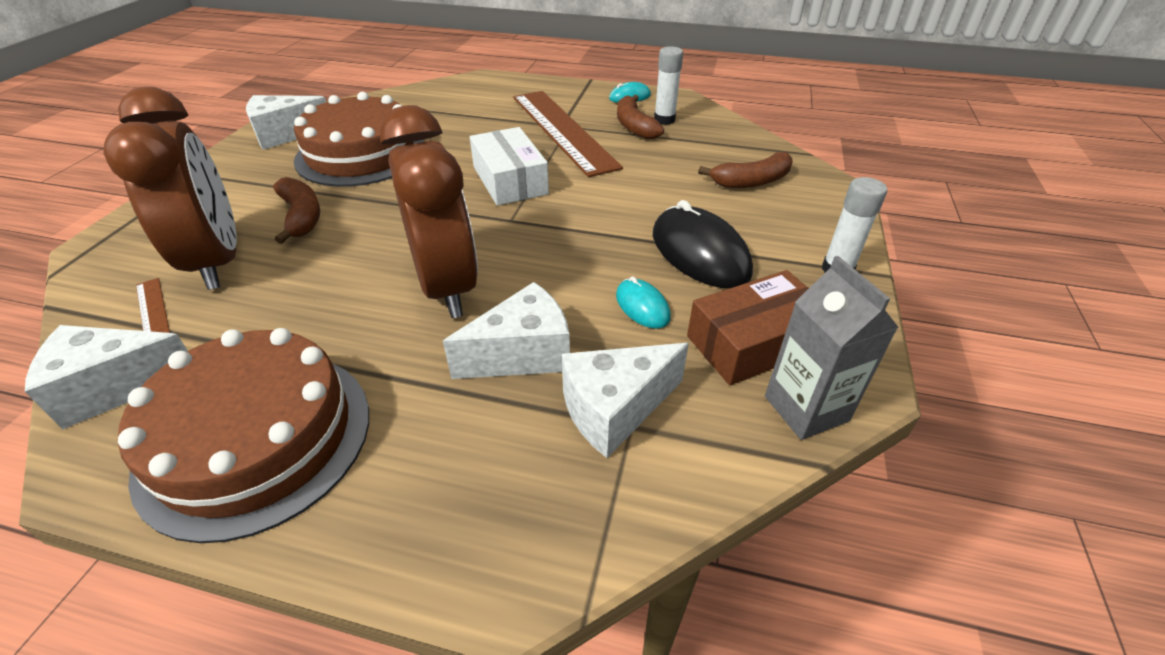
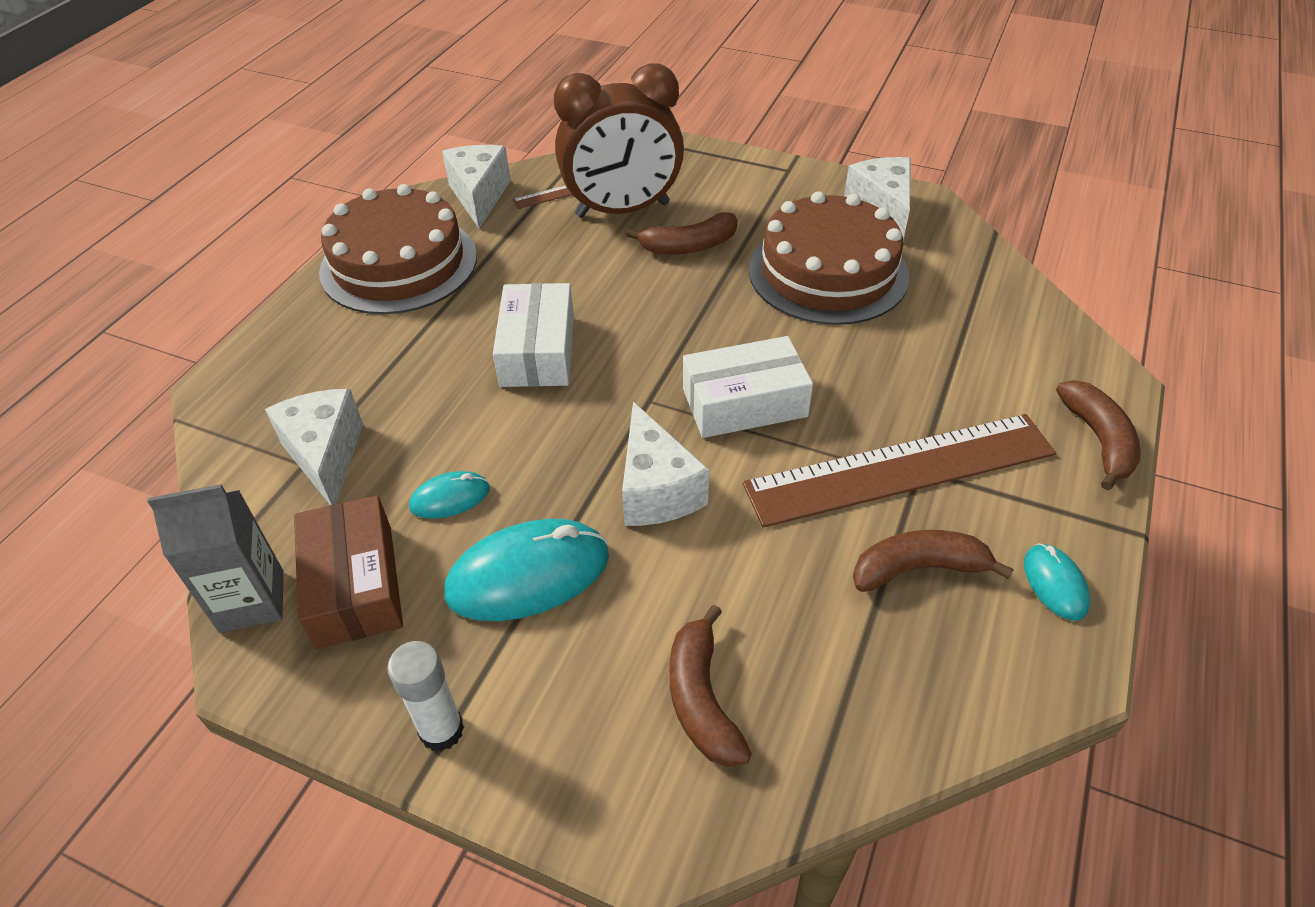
camera: 100 degrees right, 5 degrees up
brown clock [380,105,478,318] -> white box [493,283,574,387]
white cheese [443,282,570,379] -> white cheese moved to [622,402,709,526]
black mouse [653,200,753,288] -> turquoise mouse [444,519,609,621]
white glue stick [654,46,683,125] -> none
none -> brown banana [1056,380,1141,491]

